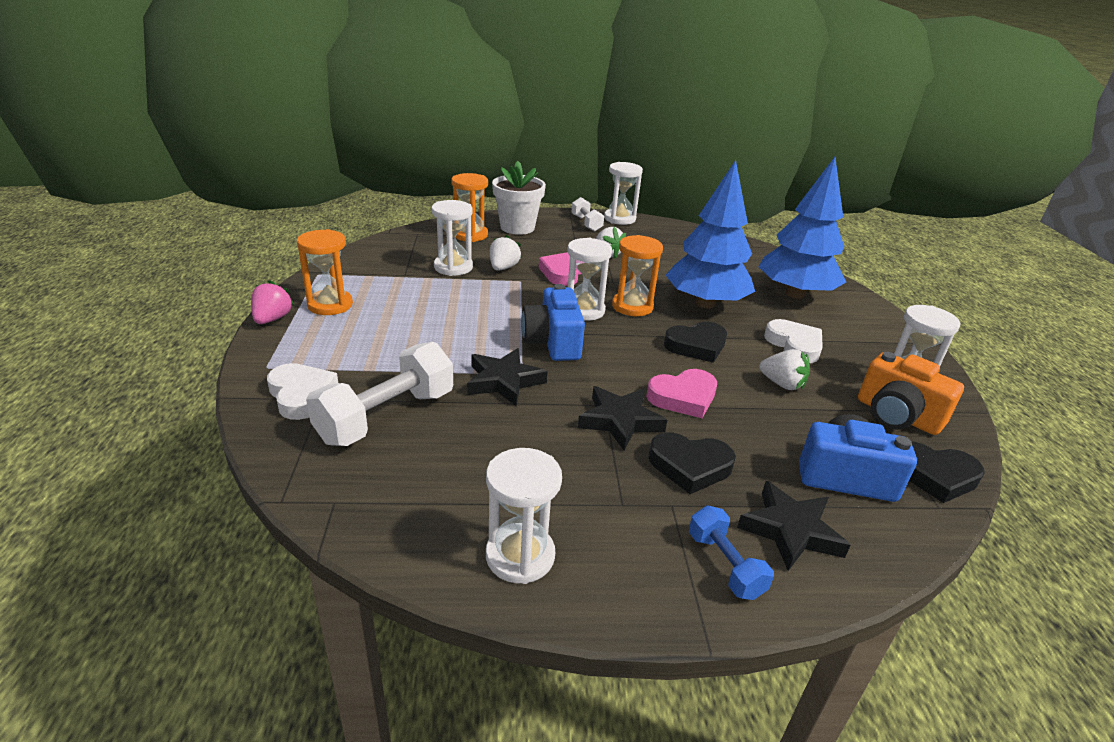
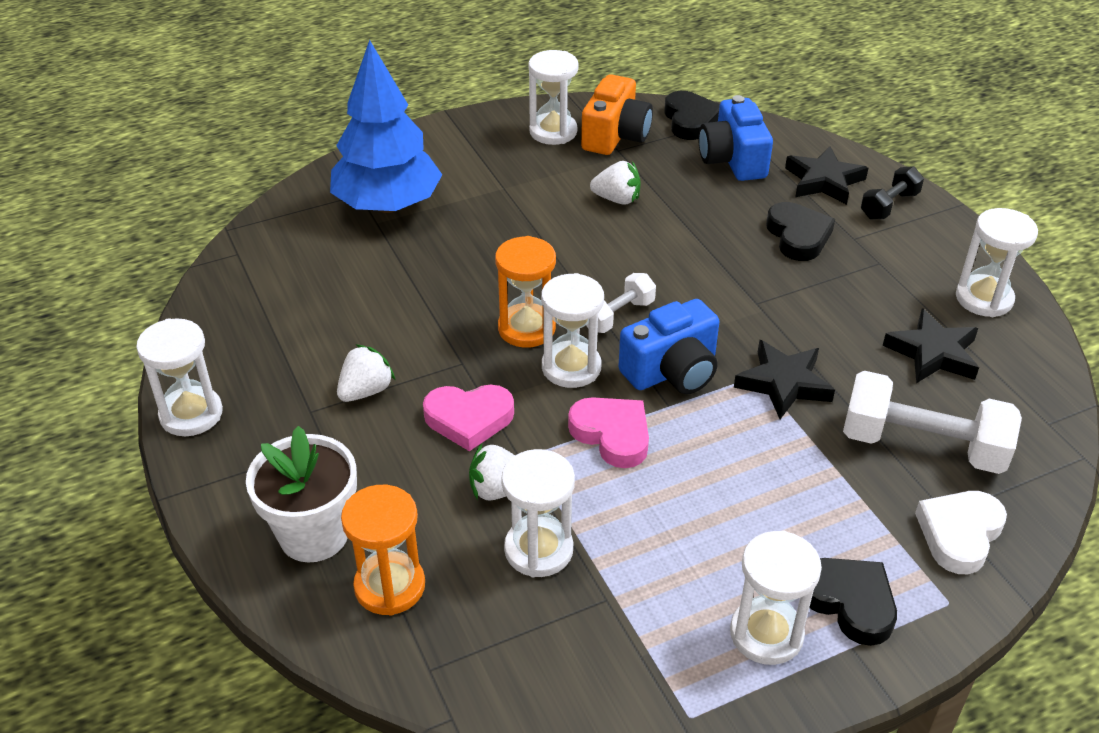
camera: 110 degrees left, 10 degrees up
pink strawberry [251,280,294,324] -> none
orange hourglass [297,229,353,315] -> white hourglass [730,531,822,665]
white dumbbell [572,197,604,232] -> white dumbbell moved to [586,273,656,333]
black star [578,386,667,451] -> black star moved to [883,308,979,383]
pink heart [646,369,717,418] -> pink heart moved to [568,397,649,468]
black heart [664,322,727,363] -> black heart moved to [809,558,897,646]
blue tree [666,160,755,308] -> none
blue dumbbell [689,505,774,600] -> black dumbbell [861,166,924,220]
white strawberry [759,349,810,390] -> white strawberry turned 90 degrees clockwise [590,161,640,205]
white heart [764,319,823,363] -> none

